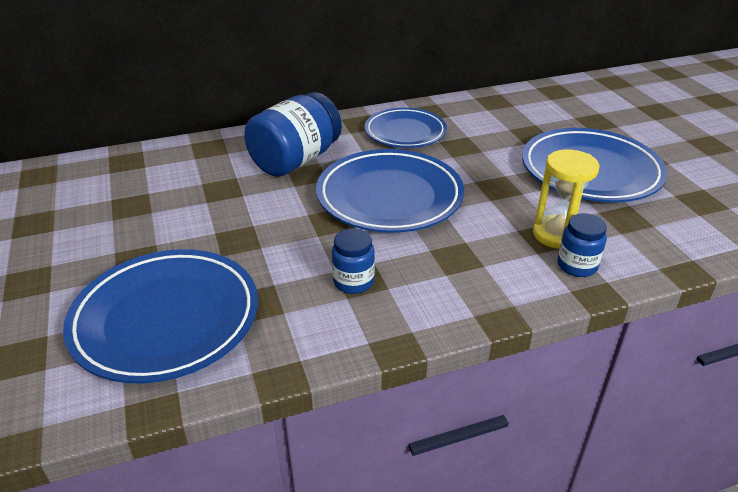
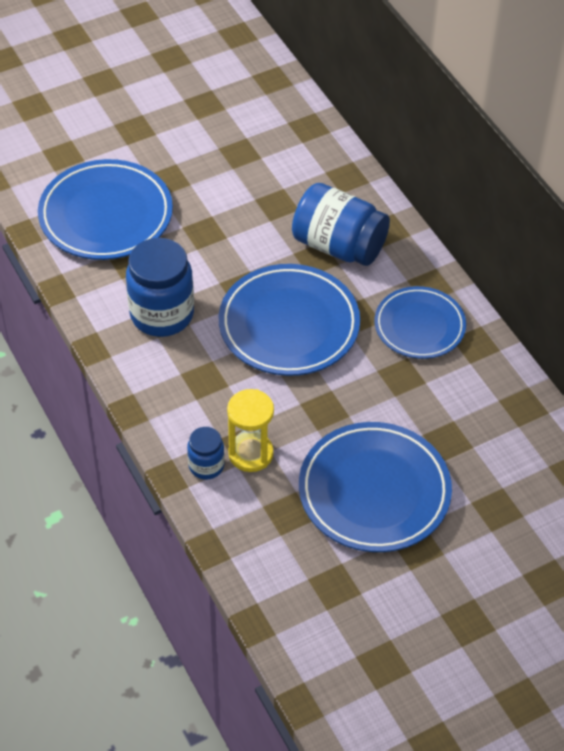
camera: 80 degrees right, 15 degrees up
blue jar [332,228,375,294] -> blue jar [126,238,194,337], size x1.92

